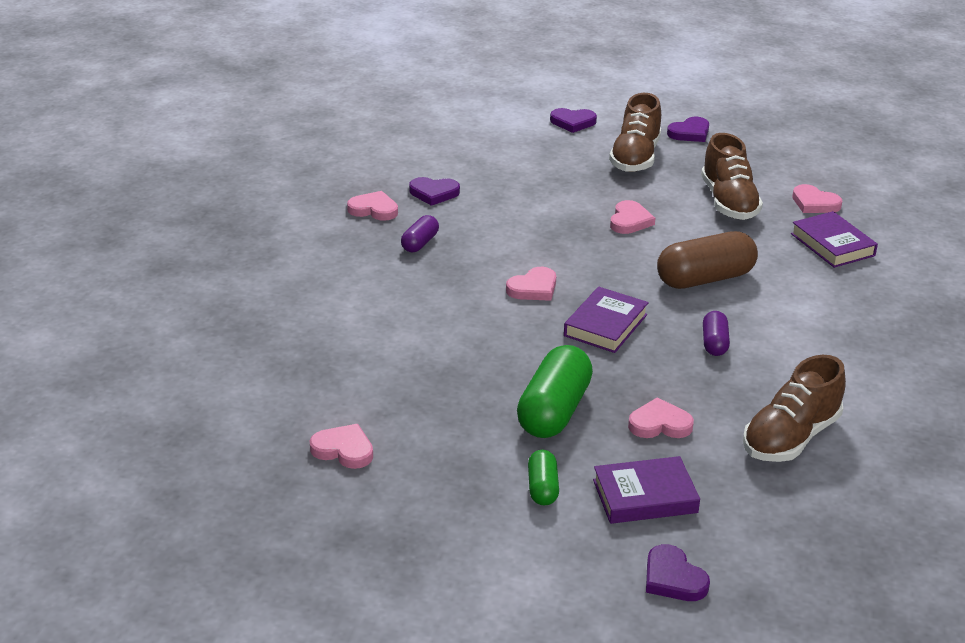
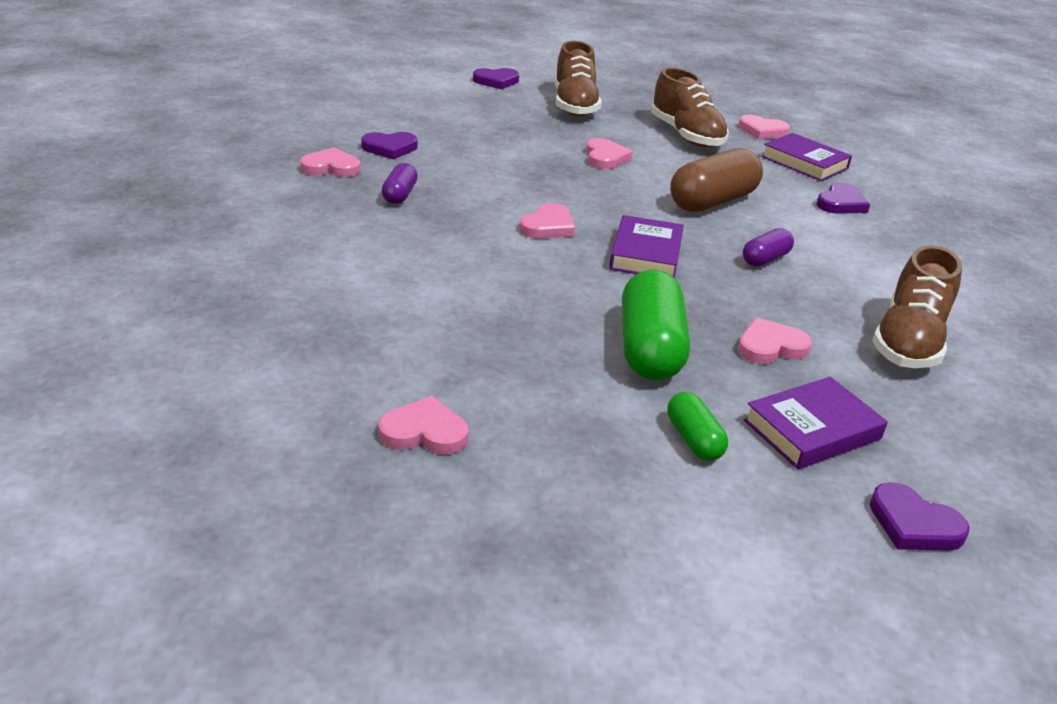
camera: 20 degrees left, 0 degrees up
purple heart [667,117,709,142] -> purple heart moved to [816,183,870,214]
purple capsule [703,311,730,356] -> purple capsule turned 60 degrees clockwise [743,228,794,267]

